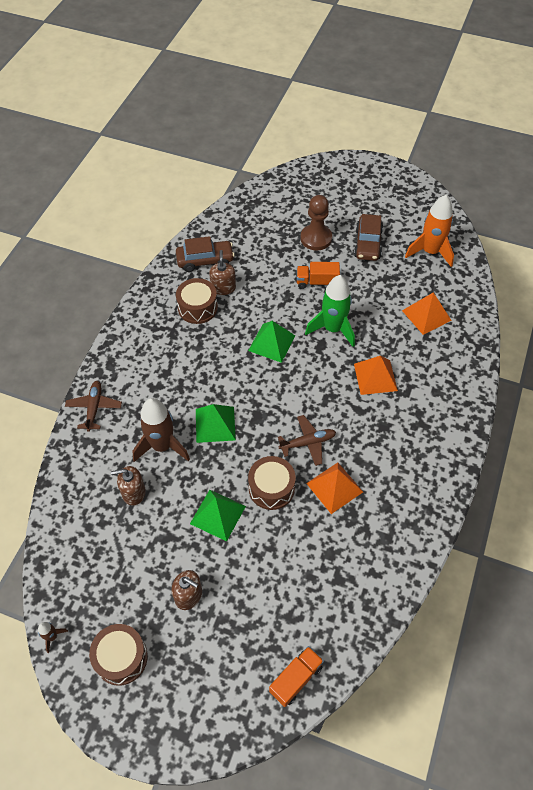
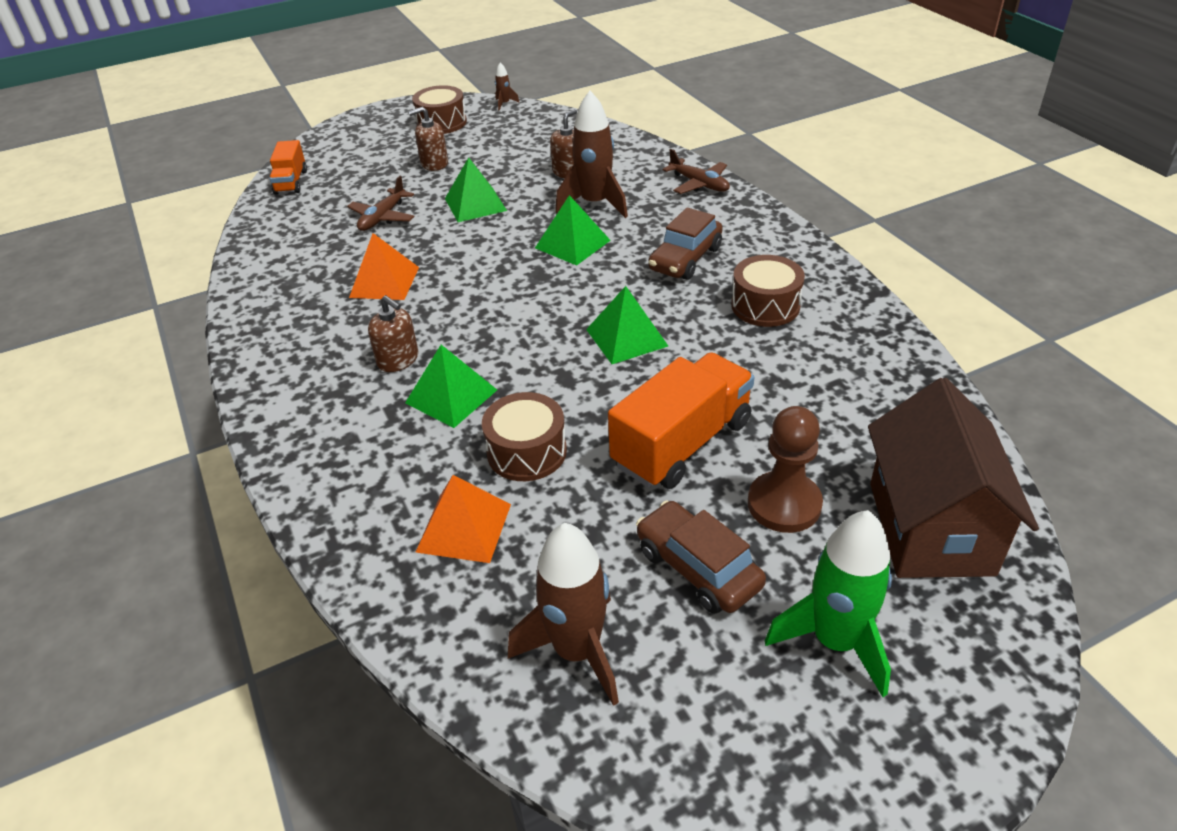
camera: 135 degrees right, 15 degrees down
brown car [176,236,235,272] -> brown car moved to [648,208,723,280]
brown soap dispenser [209,250,236,295] -> brown soap dispenser moved to [368,295,418,372]
brown drum [248,456,296,510] -> brown drum moved to [482,392,567,481]
brown plane [278,415,336,466] -> brown plane moved to [347,176,415,231]
orange truck [297,262,340,289] -> orange truck [608,352,755,489], size x1.79
green rocket [305,275,355,347] -> green rocket moved to [765,510,892,697]
orange pyramid [354,356,398,395] -> green pyramid [405,345,497,428]
orange rocket [405,195,454,267] -> brown rocket [508,523,619,706]
none -> brown house [868,378,1039,578]

